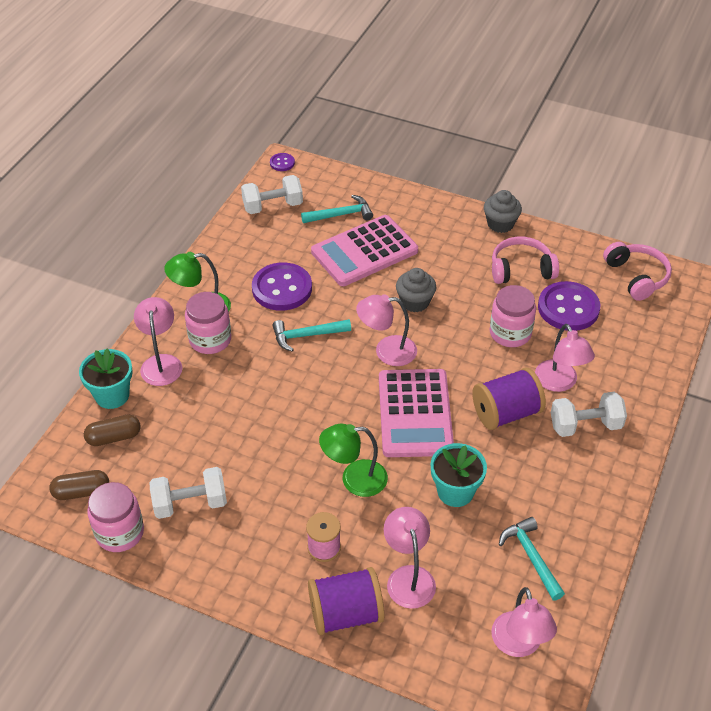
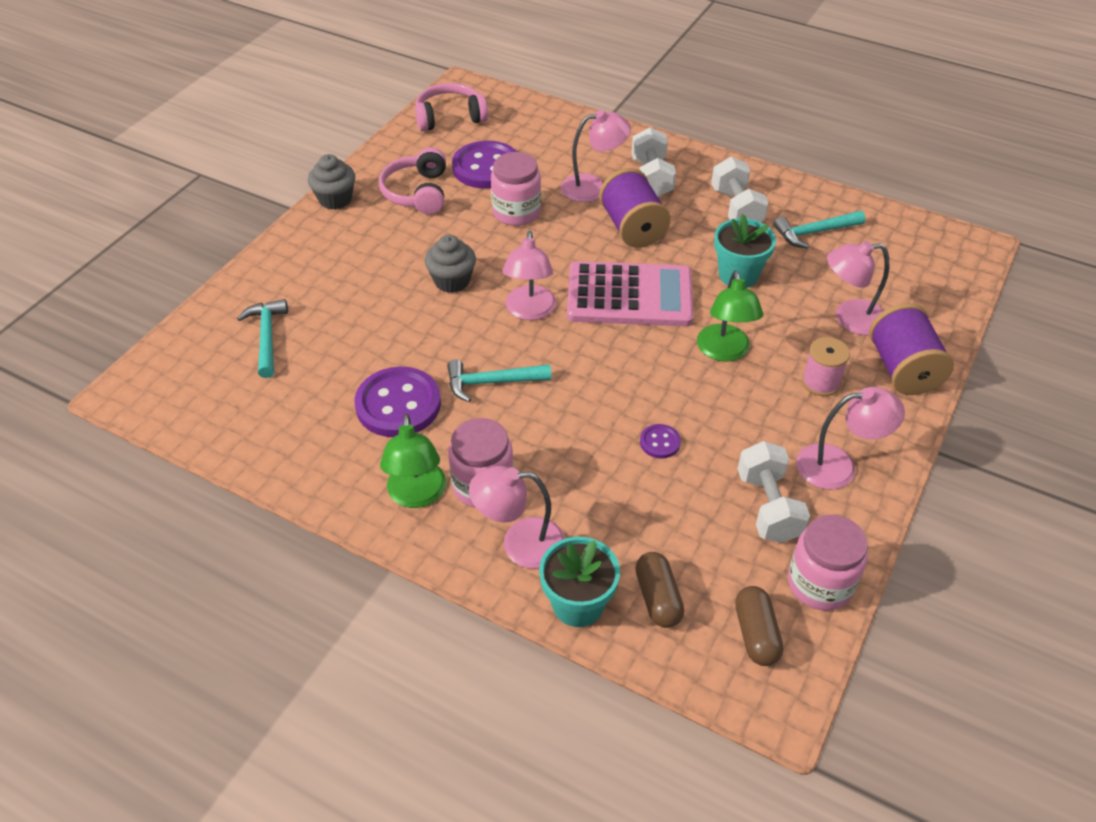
camera: 85 degrees left, 0 degrees up
white dumbbell [241,175,303,214] -> white dumbbell moved to [711,157,769,222]
purple button [270,153,295,171] -> purple button moved to [640,424,681,459]
turquoise hammer [272,319,351,351] -> turquoise hammer turned 90 degrees clockwise [447,359,551,402]
pink calculator [311,215,418,286] -> none
pink lamp [491,587,557,657] -> pink lamp moved to [796,387,905,490]

